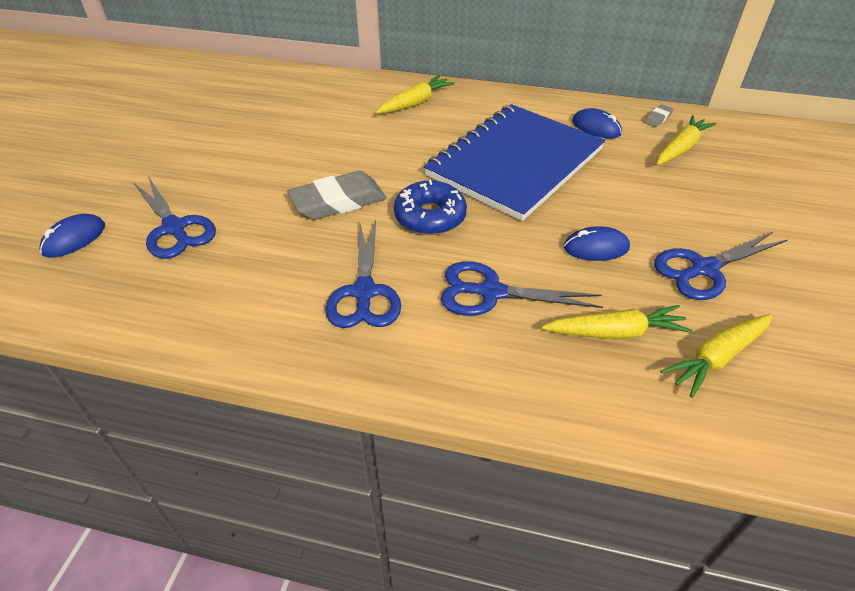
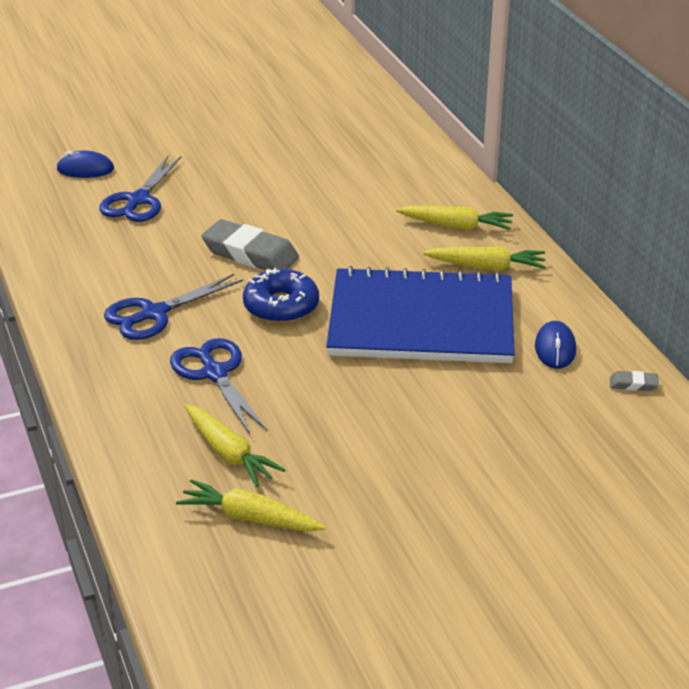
camera: 55 degrees right, 10 degrees down
blue mouse [564,226,630,261] -> none
blue scissors [654,232,787,300] -> none
yellow carrot [657,115,716,165] -> yellow carrot moved to [423,247,546,270]

